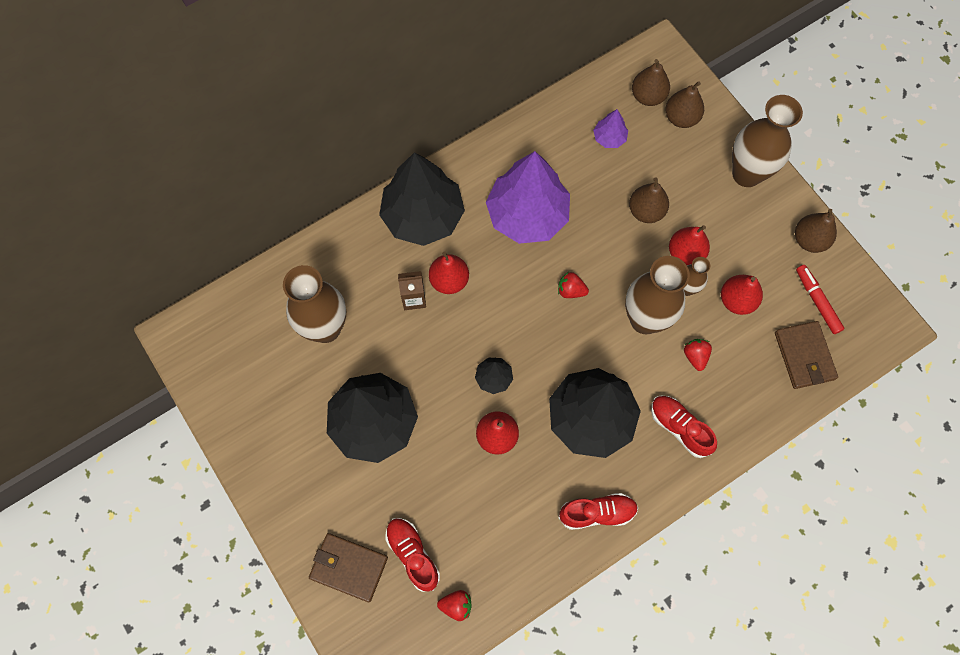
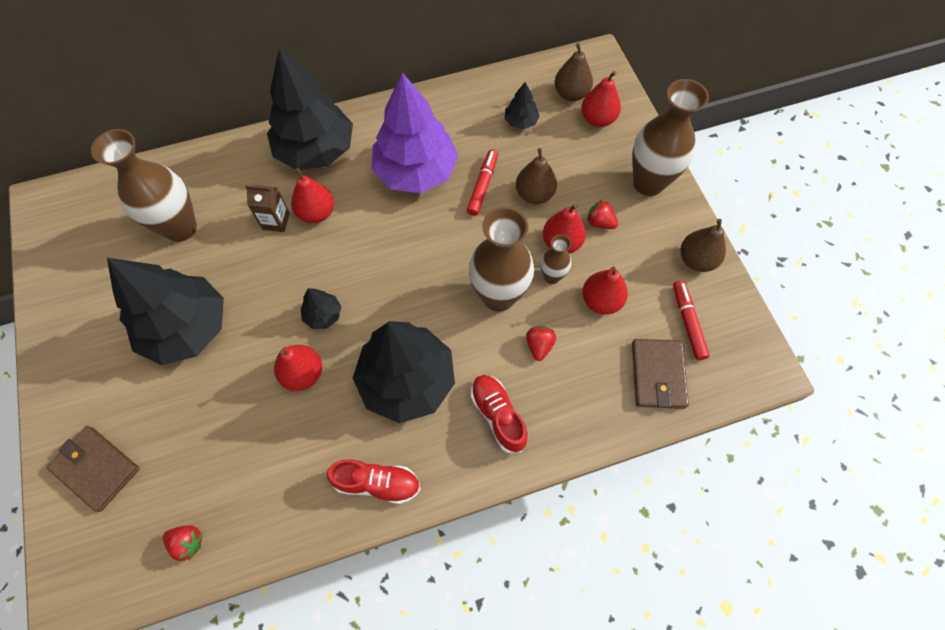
camera: 15 degrees right, 5 degrees down
red shoe [385,518,440,592] -> none
red strawberry [558,272,589,298] -> red strawberry moved to [587,200,618,229]
purple tree [593,109,628,148] -> black tree [504,82,540,129]
brown pear [665,81,704,128] -> red pear [581,71,621,127]
none -> red marker [467,149,498,216]

